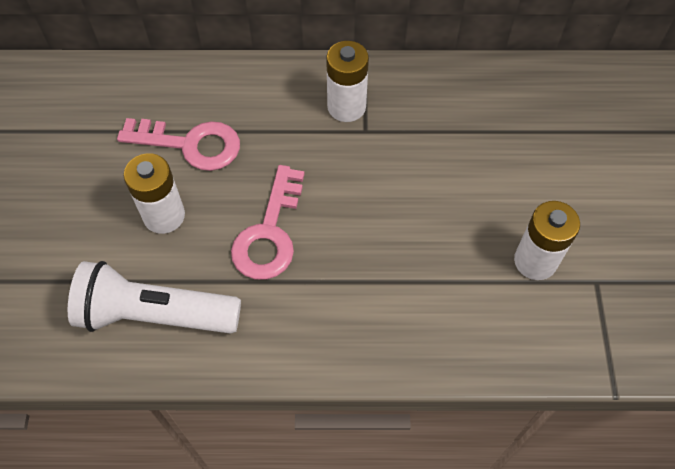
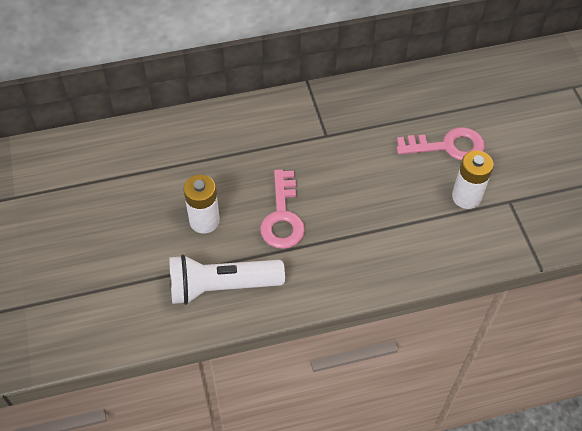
camera: 15 degrees left, 5 degrees down
pink key [117,118,240,171] -> pink key moved to [397,127,485,161]
white battery [326,41,369,122] -> none

